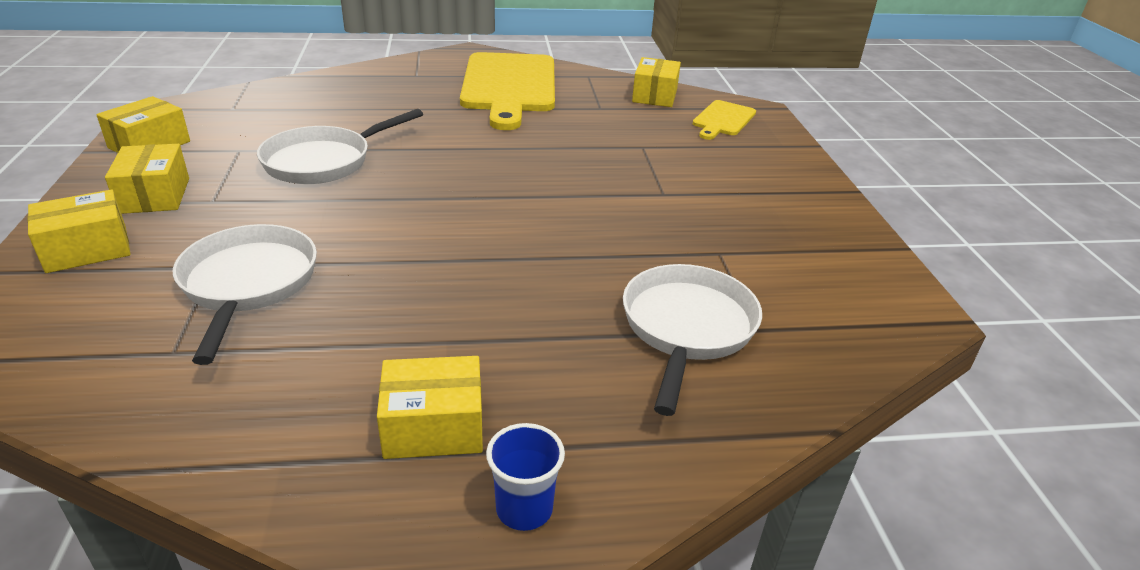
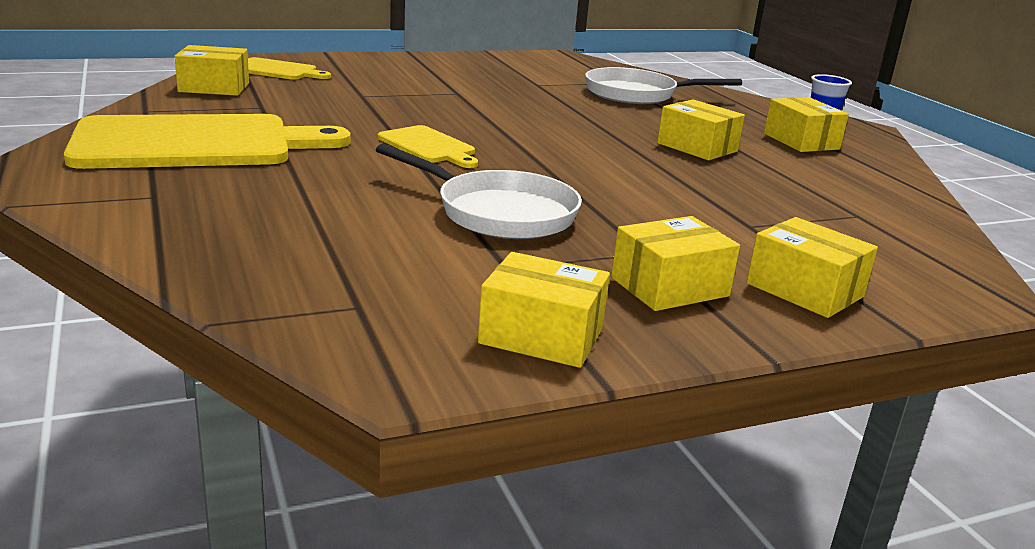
camera: 105 degrees left, 10 degrees down
white pan [173,224,317,365] -> none
none -> yellow cutting board [378,125,478,168]
none -> yellow box [657,99,745,160]

